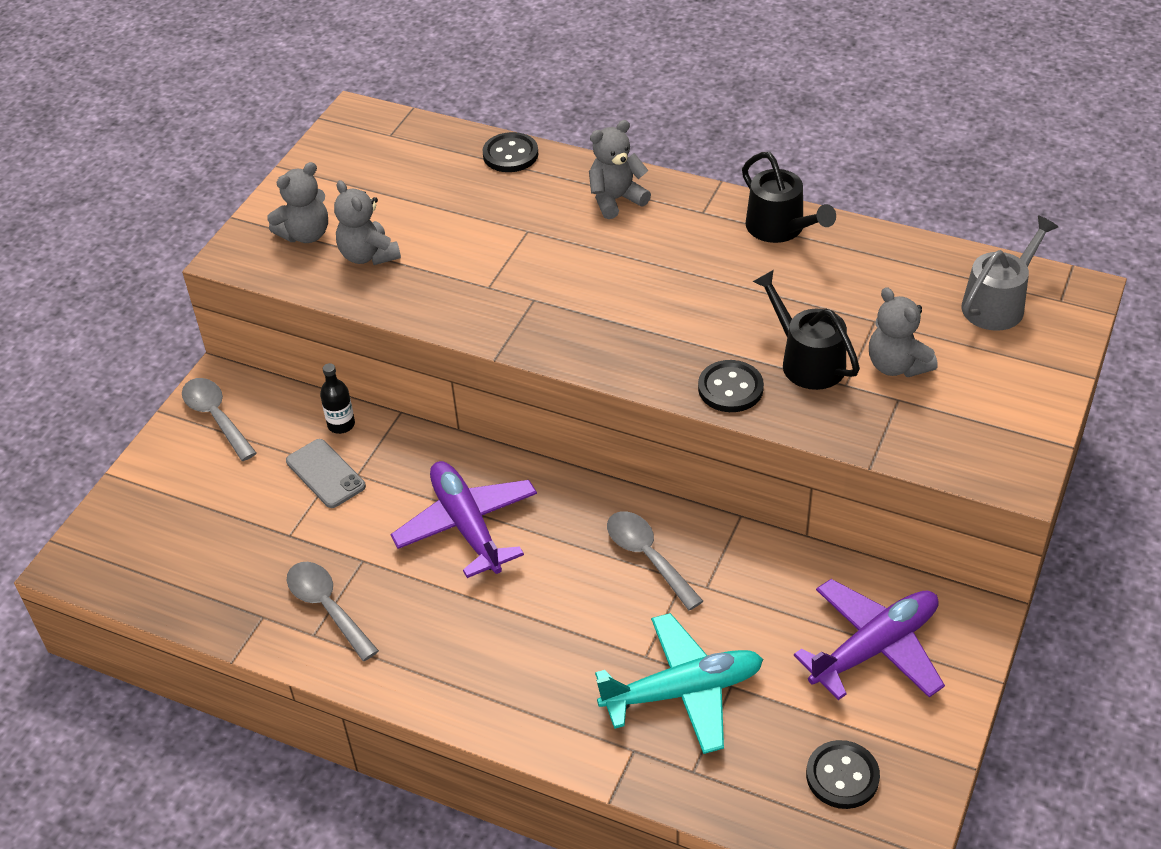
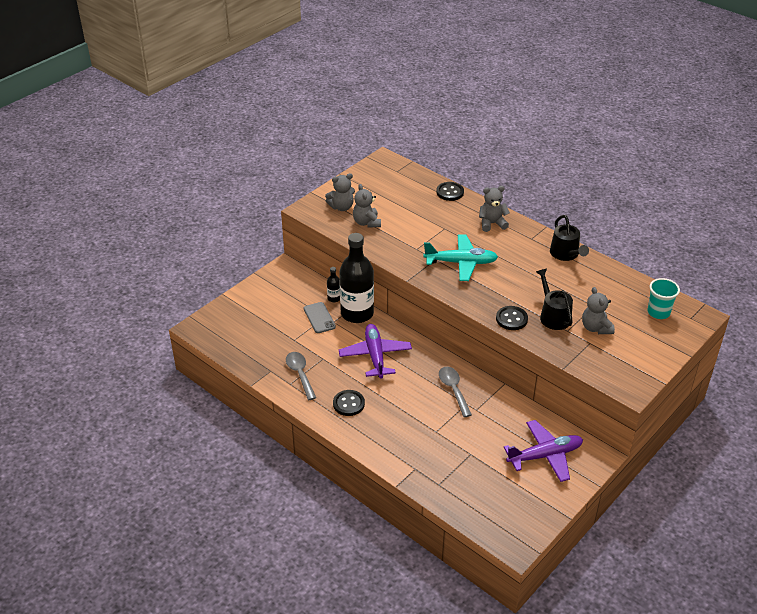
camera: 15 degrees right, 5 degrees down
grey spoon [182,378,257,461] -> none
turquoise plane [595,613,763,754] -> turquoise plane moved to [424,234,498,281]
black button [806,740,880,809] -> black button moved to [333,390,365,416]
grey watering can [961,216,1058,331] -> turquoise cup [648,278,680,319]
none -> black bottle [339,233,374,323]

